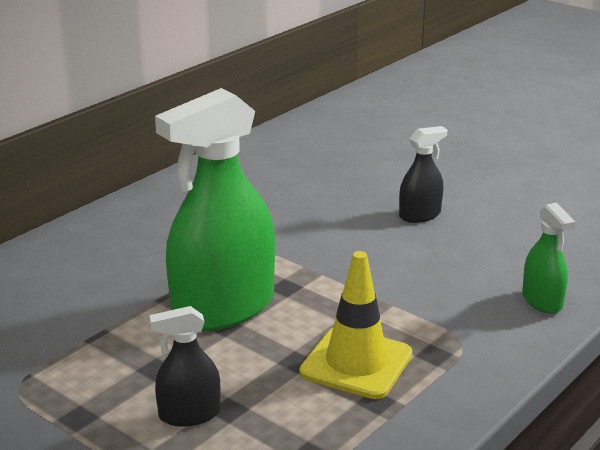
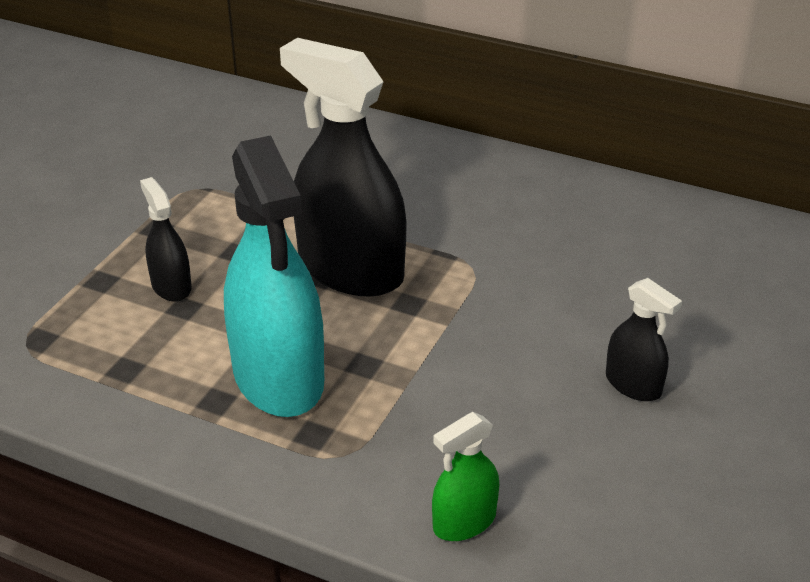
camera: 75 degrees right, 10 degrees up
green spray bottle [155,88,275,331] -> black spray bottle [280,38,406,297]
yellow traffic cone [300,251,412,399] -> turquoise spray bottle [224,135,324,417]

